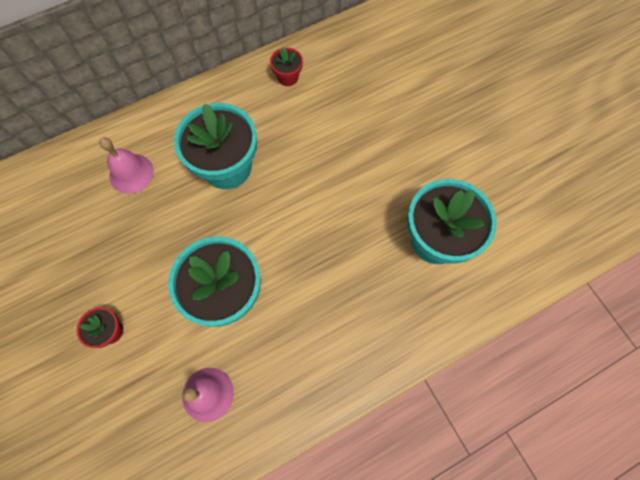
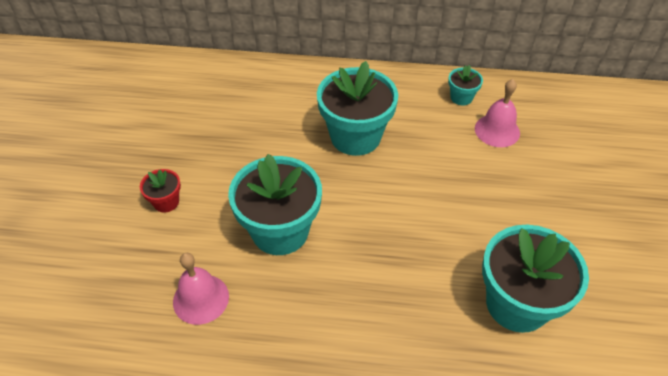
camera: 35 degrees right, 20 degrees down
pink bell [99,137,154,194] -> pink bell moved to [475,79,520,147]
red flower pot [270,47,303,86] -> turquoise flower pot [448,65,483,105]

